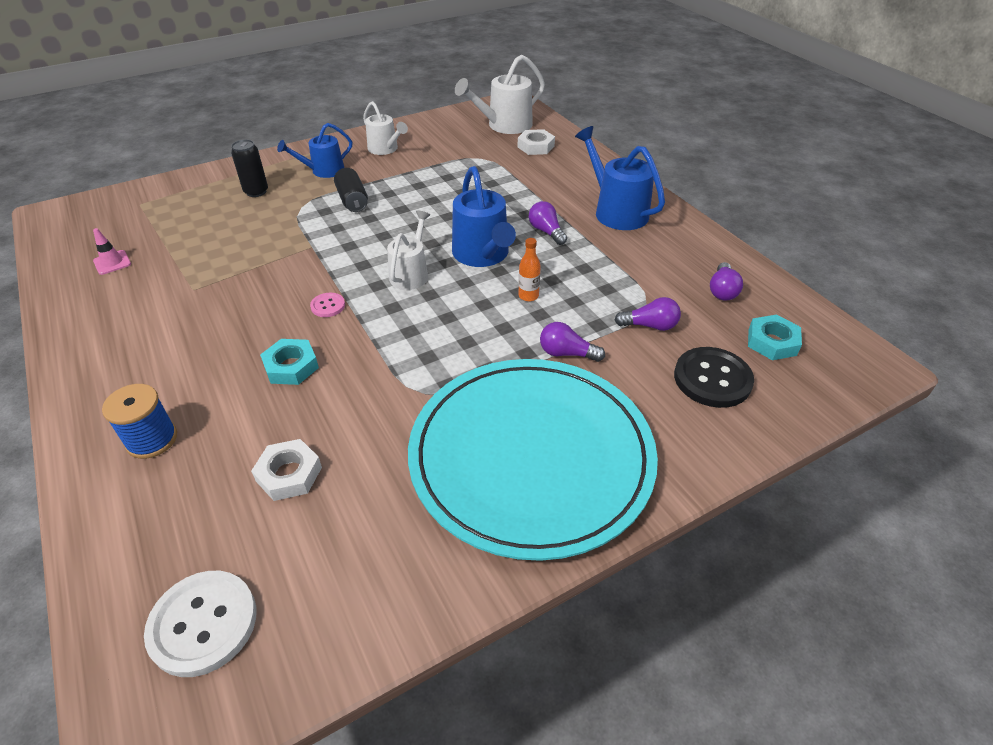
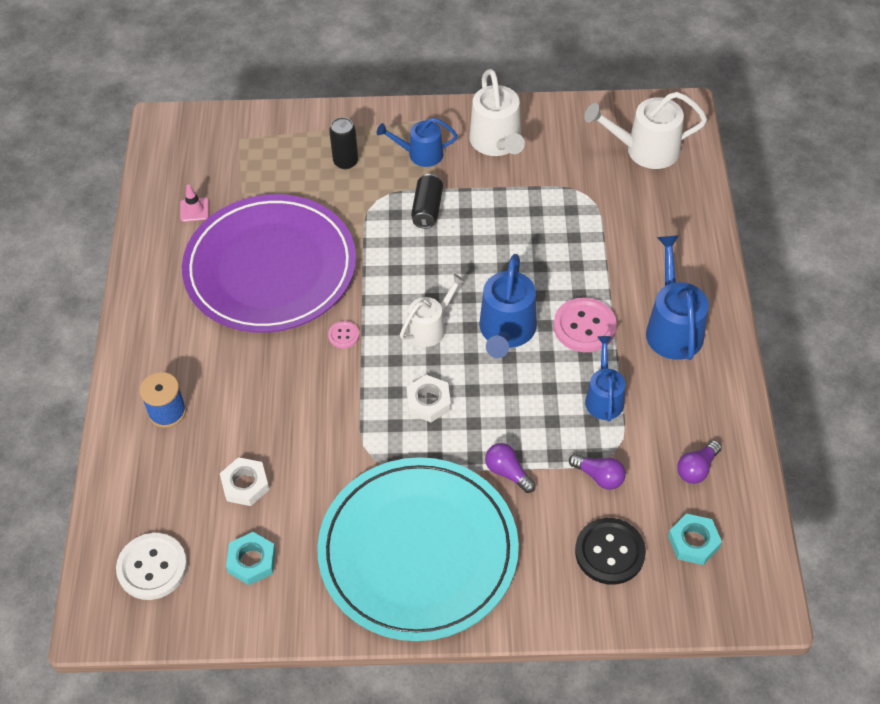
camera: 30 degrees right, 10 degrees up
turquoise nut [260,339,319,385] -> turquoise nut moved to [226,532,276,585]
white watering can [363,101,408,155] -> white watering can [469,69,525,156], size x1.53
white nut [518,129,555,155] -> white nut moved to [407,375,451,422]
orange bottle [518,238,541,301] -> none
purple light bulb [529,201,567,245] -> pink button [554,297,617,352]
none -> purple plate [182,194,356,333]
none -> blue watering can [585,336,625,422]

